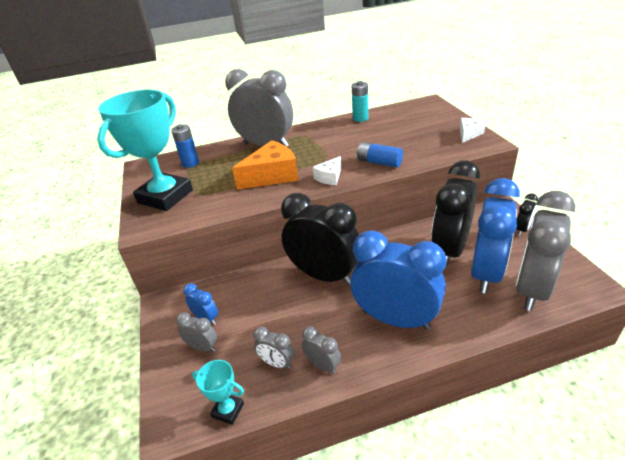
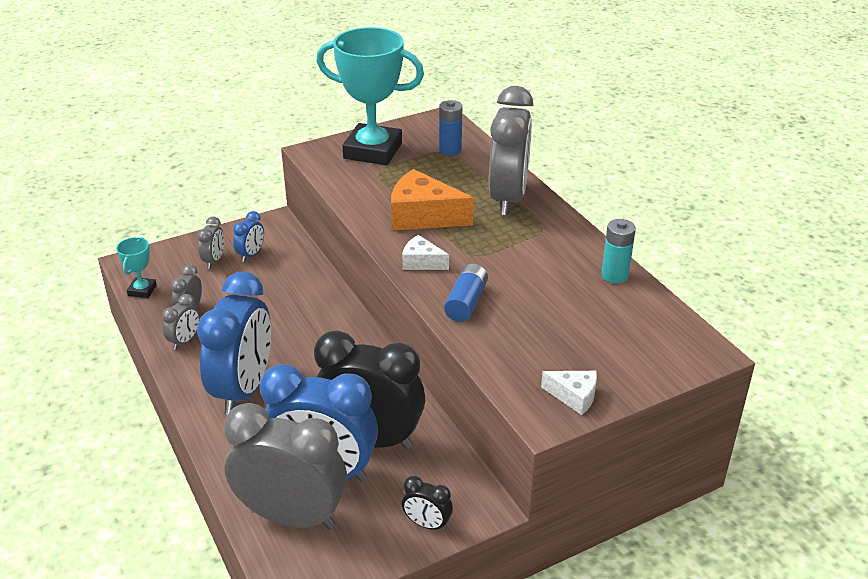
camera: 75 degrees right, 0 degrees up
orange cheese [232,141,299,190] -> orange cheese turned 150 degrees clockwise [391,169,474,231]
black clock [281,193,359,285] -> none

